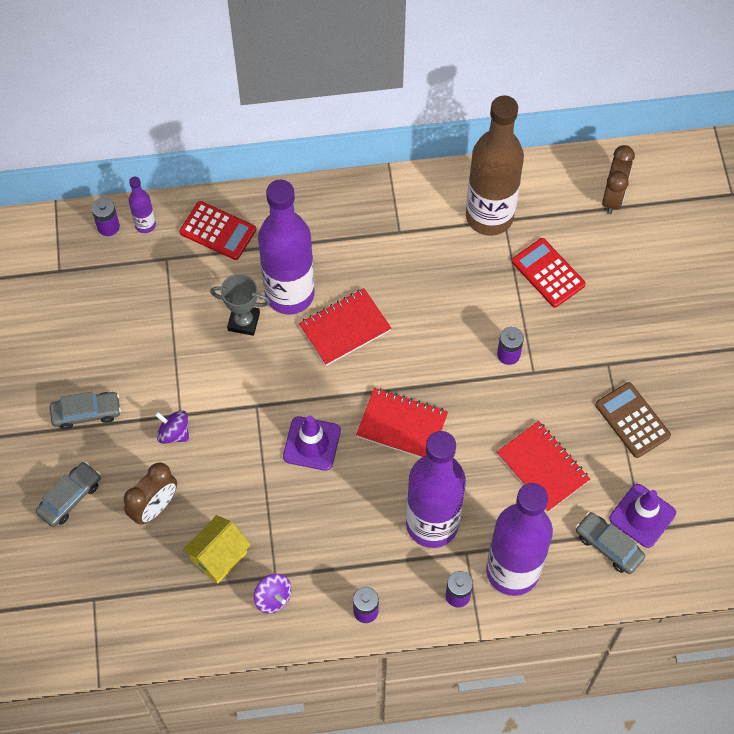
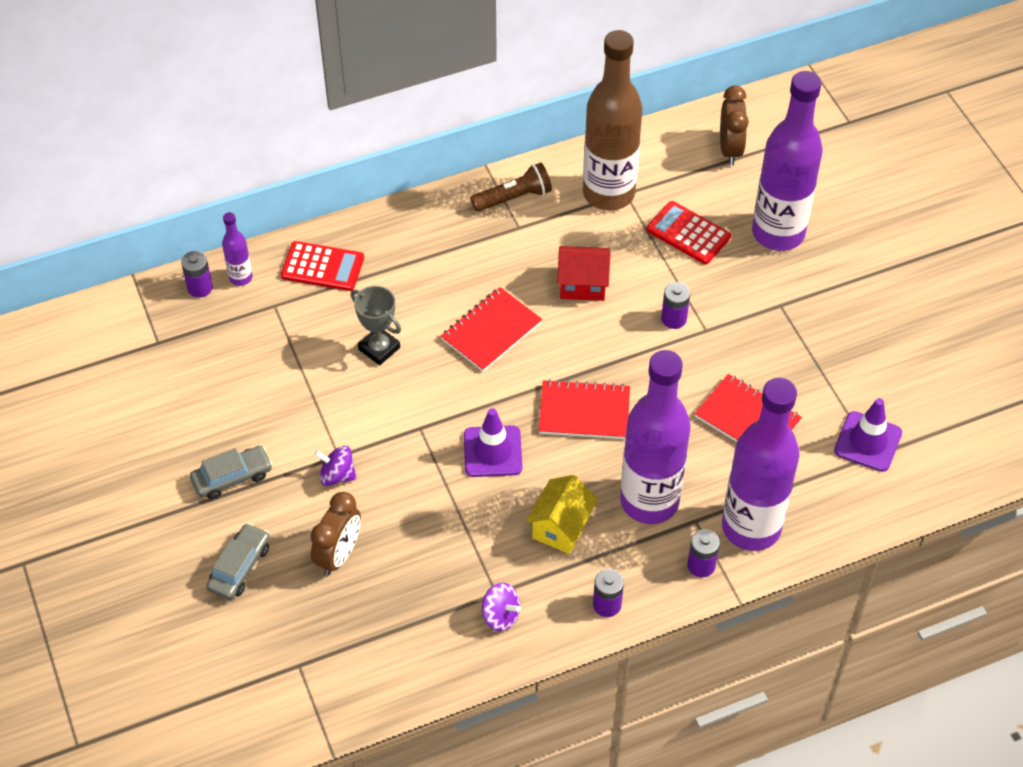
camera: 15 degrees left, 10 degrees down
yellow house [183,515,251,584] -> yellow house moved to [526,475,598,554]
grey trophy [210,274,270,336] -> grey trophy turned 45 degrees clockwise [351,286,401,365]
purple bottle [258,180,315,314] -> purple bottle moved to [752,71,823,251]
grey car [576,512,645,574] -> none
brown calculator [595,382,671,458] -> none
none -> brown flashlight [471,162,552,212]
none -> red house [557,246,610,301]

